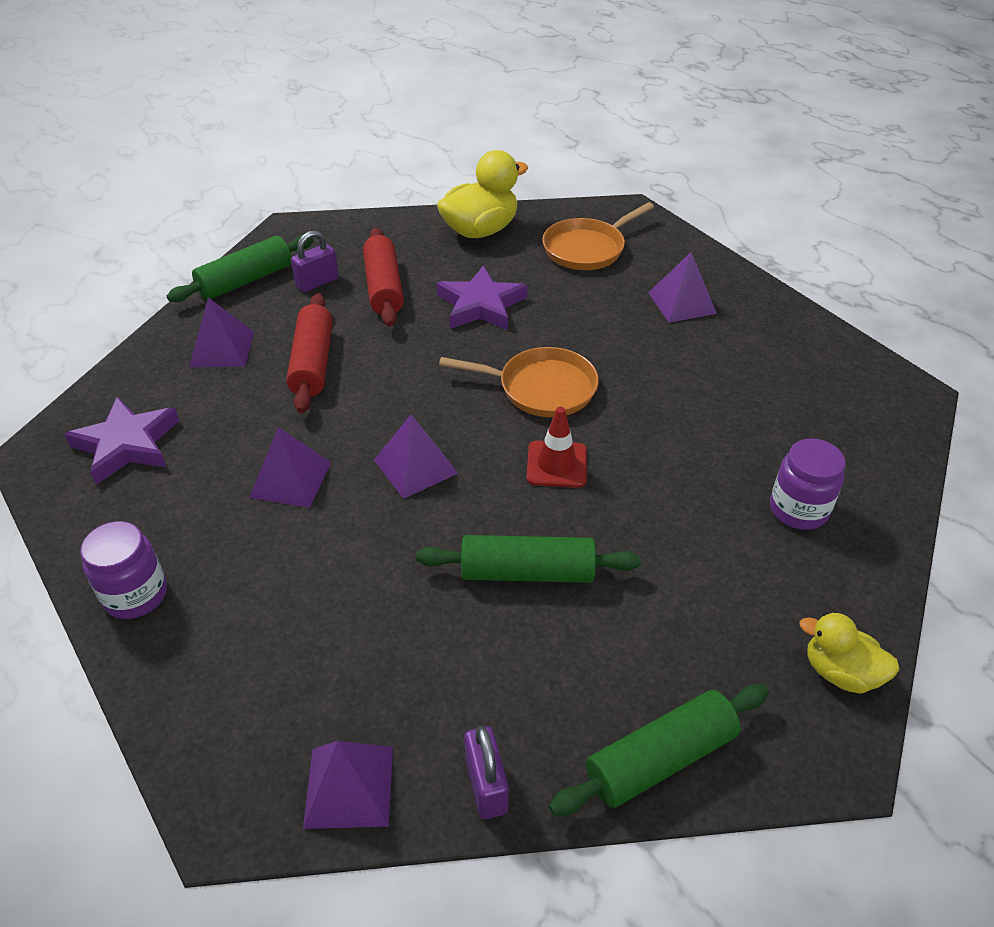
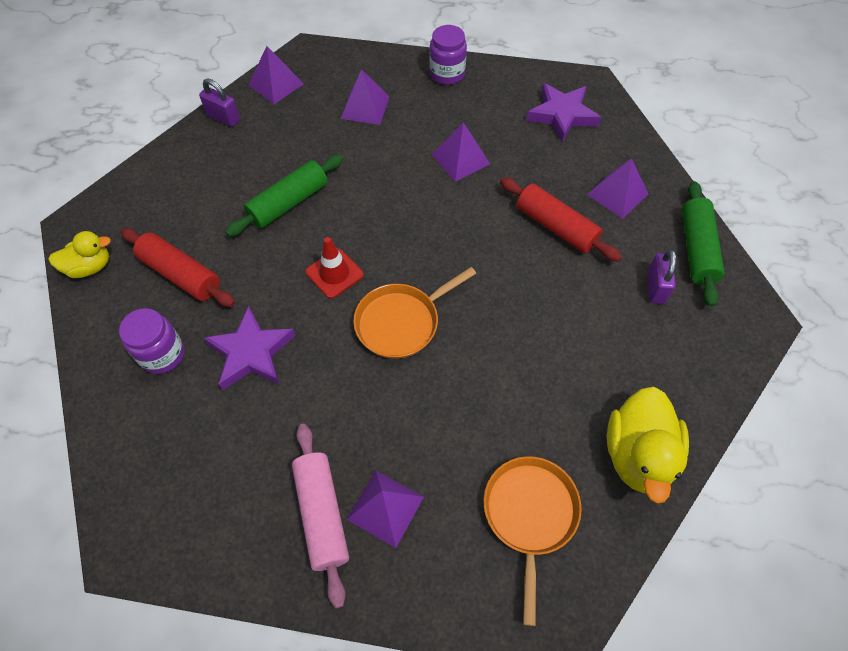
camera: 135 degrees right, 15 degrees up
red rolling pin [363,228,404,327] -> red rolling pin moved to [121,228,235,307]
purple pyramid [374,414,458,499] -> purple pyramid moved to [341,69,389,125]
purple star [436,265,527,330] -> purple star moved to [203,306,296,390]
green rolling pin [549,684,769,816] -> none
none -> pink rolling pin [292,424,349,608]

